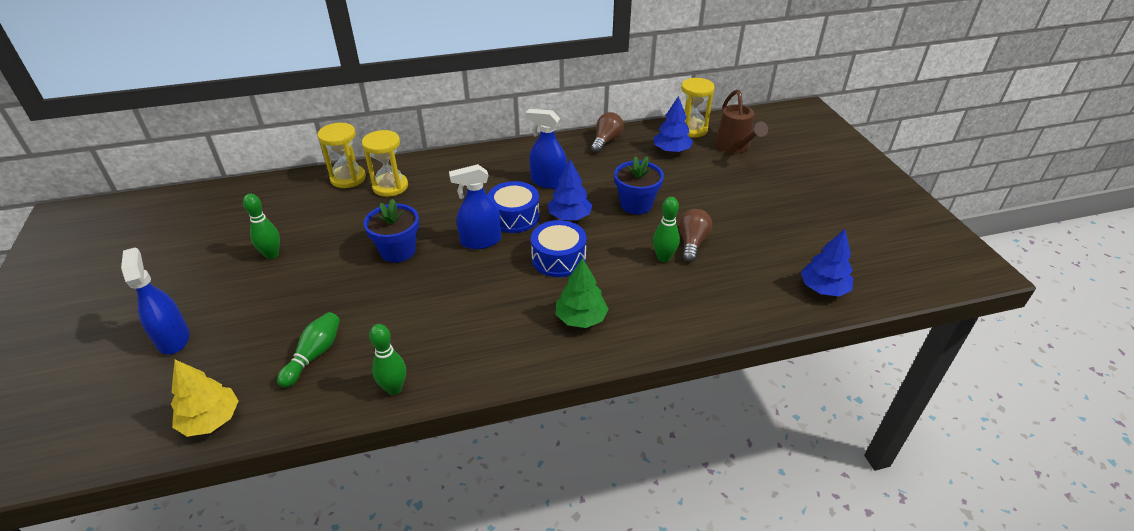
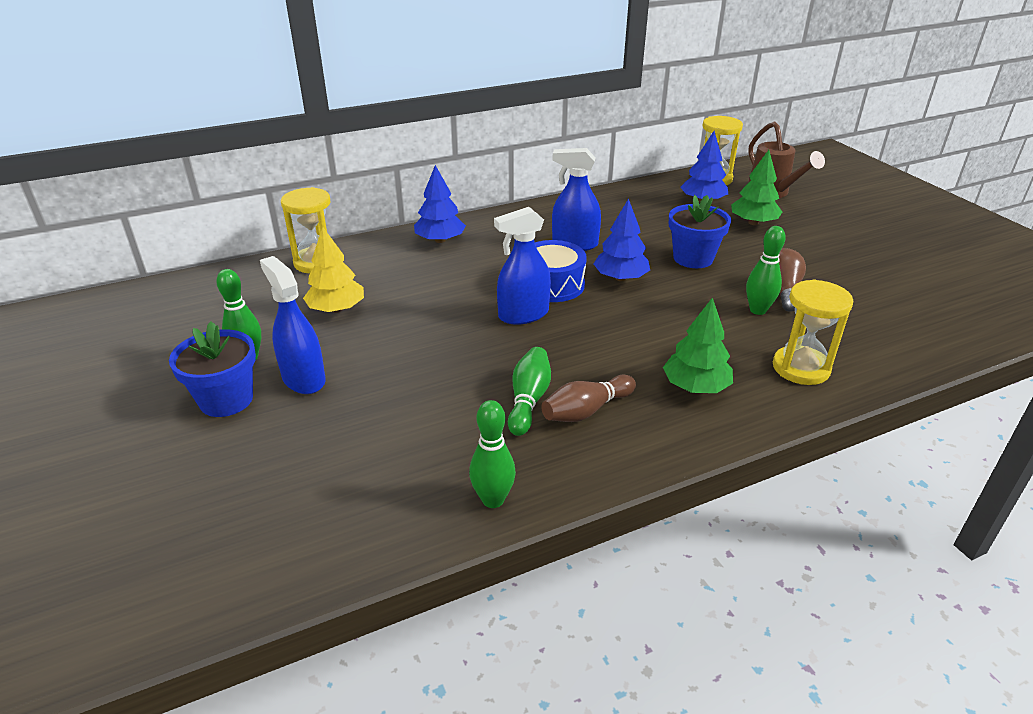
camera: 10 degrees left, 5 degrees down
blue spray bottle [121,247,190,355] -> blue spray bottle moved to [260,256,326,394]
yellow tree [171,360,238,437] -> yellow tree moved to [303,227,364,313]
green bowling pin [277,312,340,388] -> green bowling pin moved to [508,347,551,436]
yellow hourglass [362,130,408,197] -> yellow hourglass moved to [773,279,853,385]
blue flower pot [364,199,419,263] -> blue flower pot moved to [169,321,256,417]
blue drum [531,220,587,277] -> none
brown light bulb [591,112,624,153] -> none
blue tree [801,229,853,296] -> blue tree moved to [414,165,466,243]
none -> brown bowling pin [541,375,636,422]
none -> green tree [731,150,782,225]

